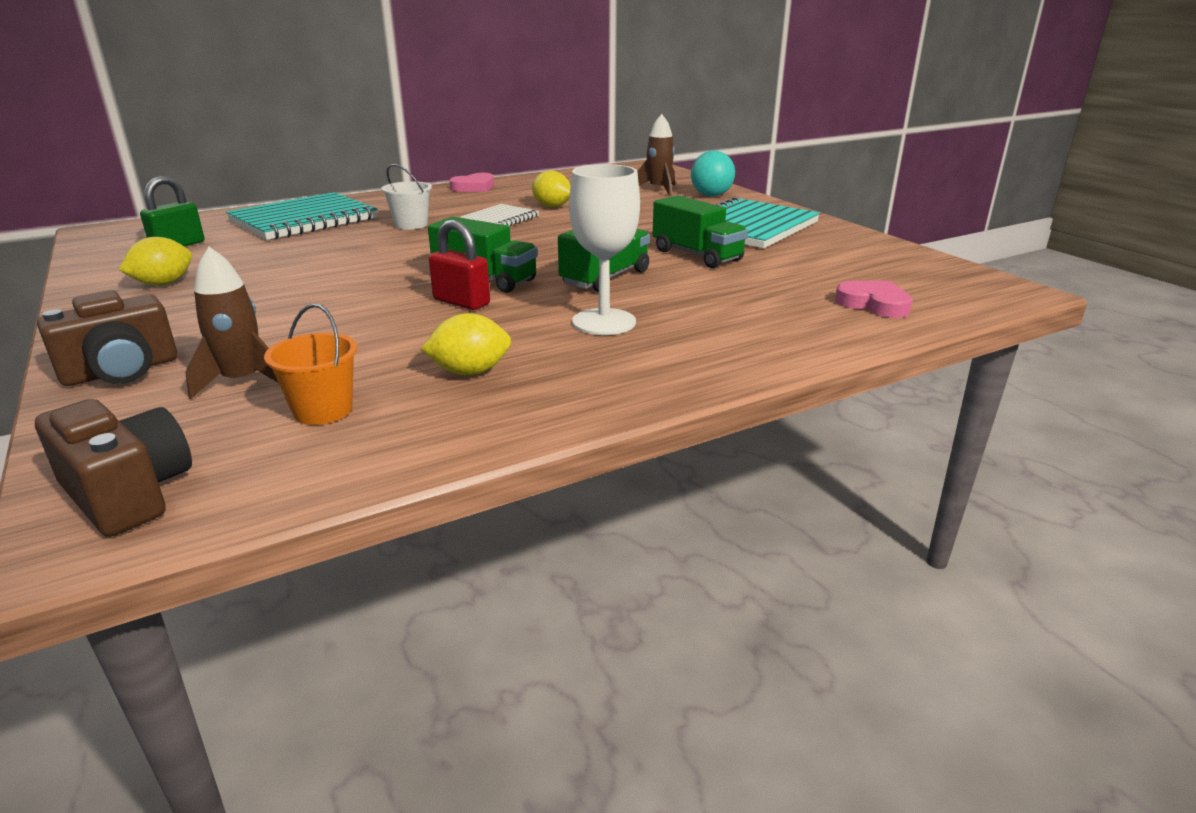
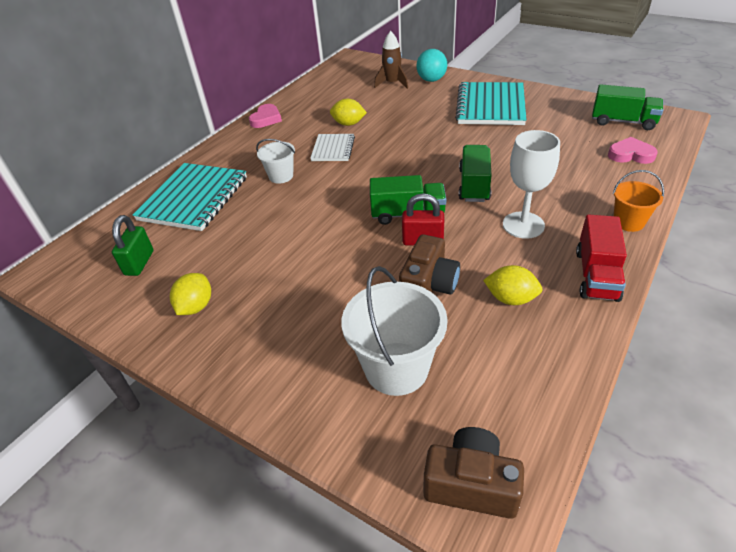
camera: 25 degrees left, 15 degrees up
brown camera [37,290,177,386] -> brown camera moved to [399,235,460,295]
brown rocket [185,247,278,400] -> white bucket [341,266,448,396]
orange bucket [264,304,357,425] -> orange bucket moved to [613,170,664,232]
yellow lemon [421,313,511,375] -> yellow lemon turned 60 degrees clockwise [483,265,542,305]
green truck [653,195,748,268] -> green truck moved to [592,84,663,130]
none -> red truck [576,214,627,302]

